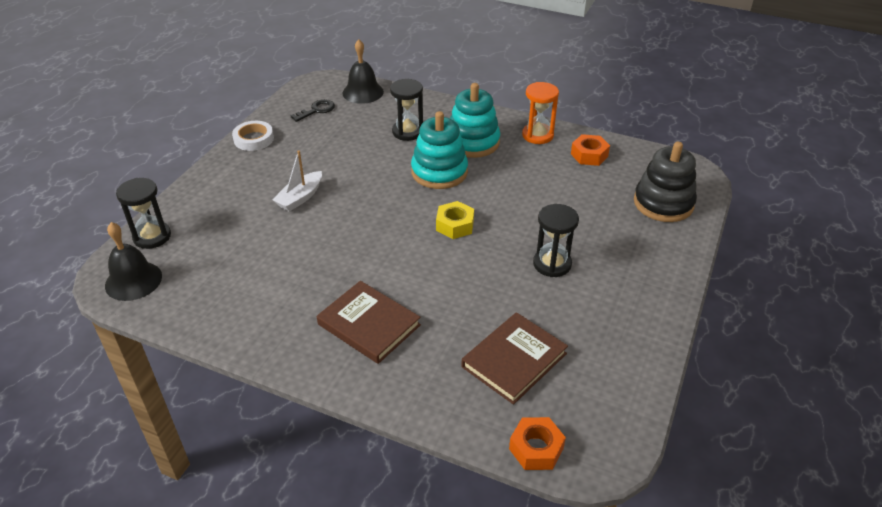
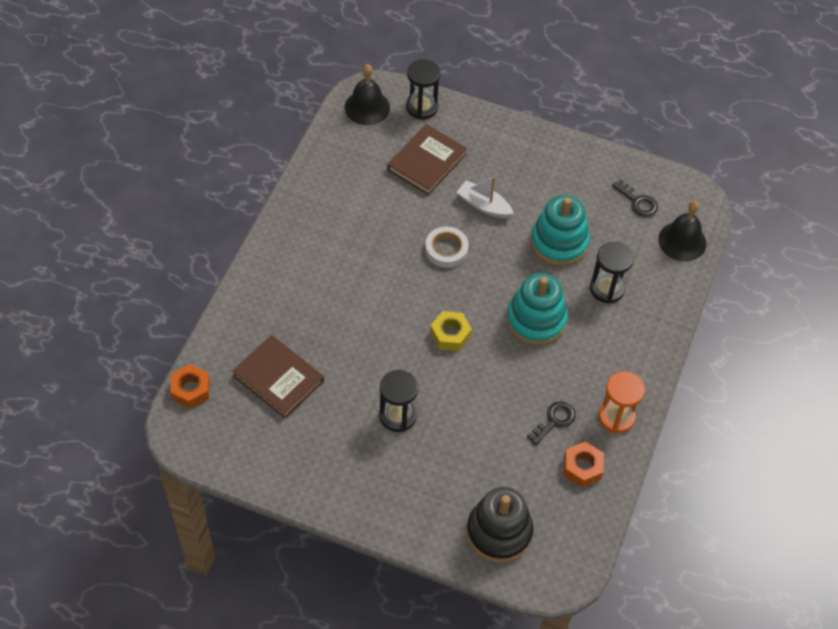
camera: 85 degrees right, 15 degrees up
white tape [232,121,274,151] -> white tape moved to [425,227,469,268]
brown book [317,281,421,364] -> brown book moved to [387,124,467,195]
turquoise stacking toy [450,83,500,158] -> turquoise stacking toy moved to [531,195,590,266]
none -> black key [527,402,576,445]

